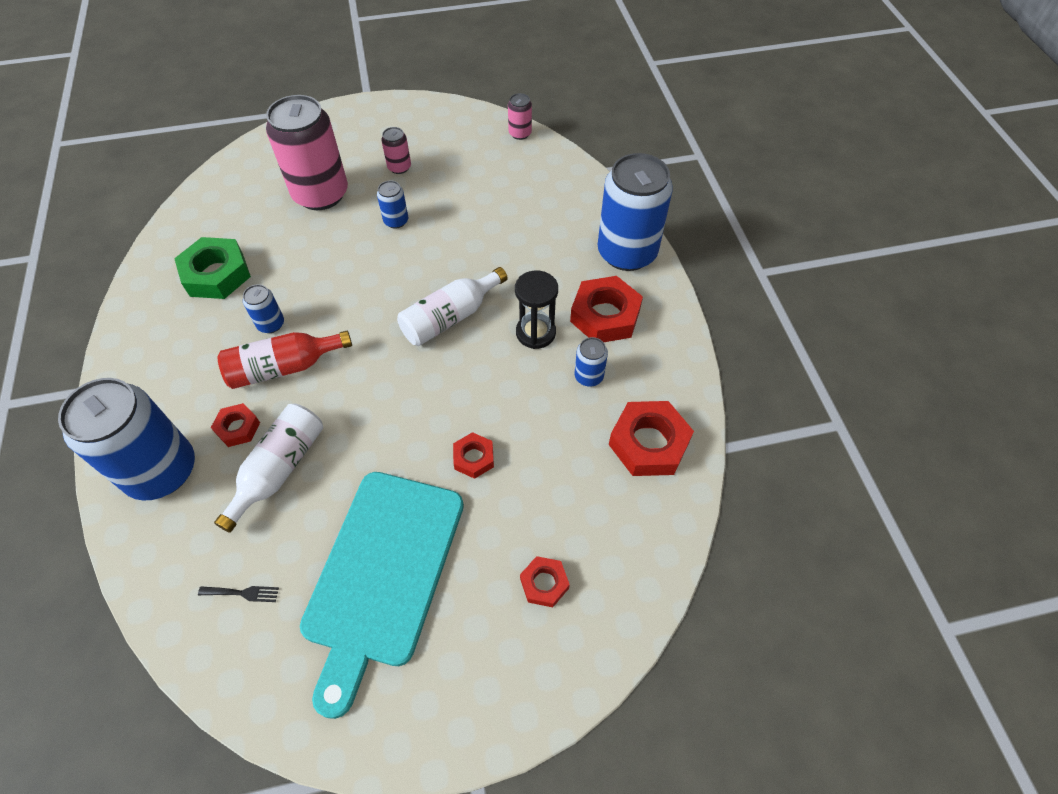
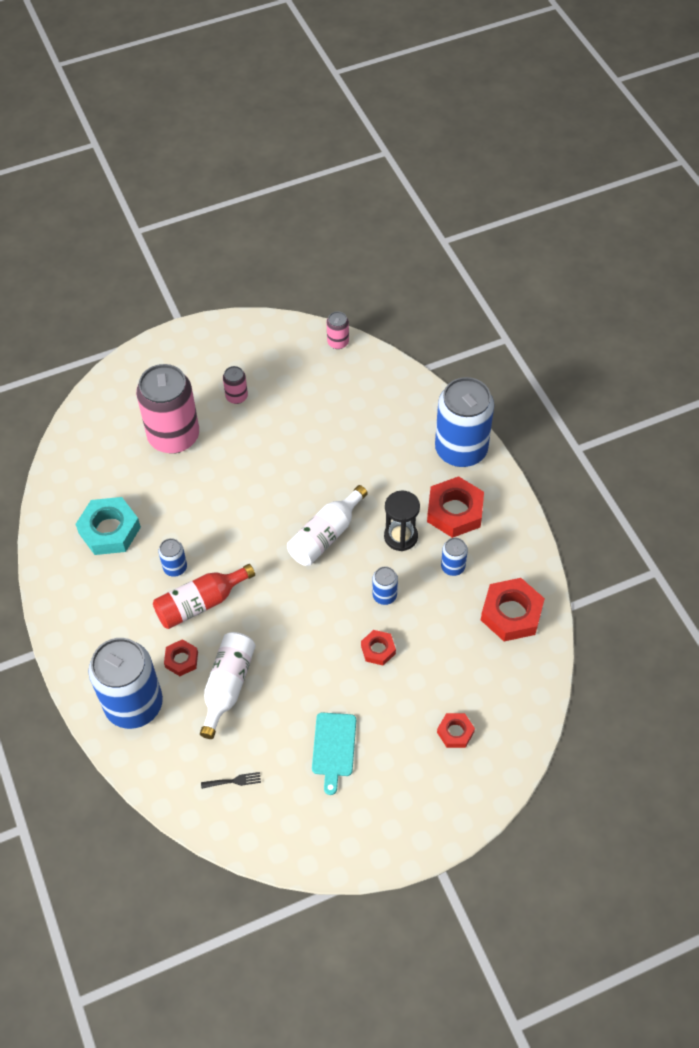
camera: 10 degrees left, 0 degrees up
green nut [174,237,251,299] -> turquoise nut [75,497,141,555]
turquoise cutting board [300,472,464,719] -> turquoise cutting board [312,712,356,795], size x0.47
blue can [377,181,408,228] -> blue can moved to [372,566,398,605]

